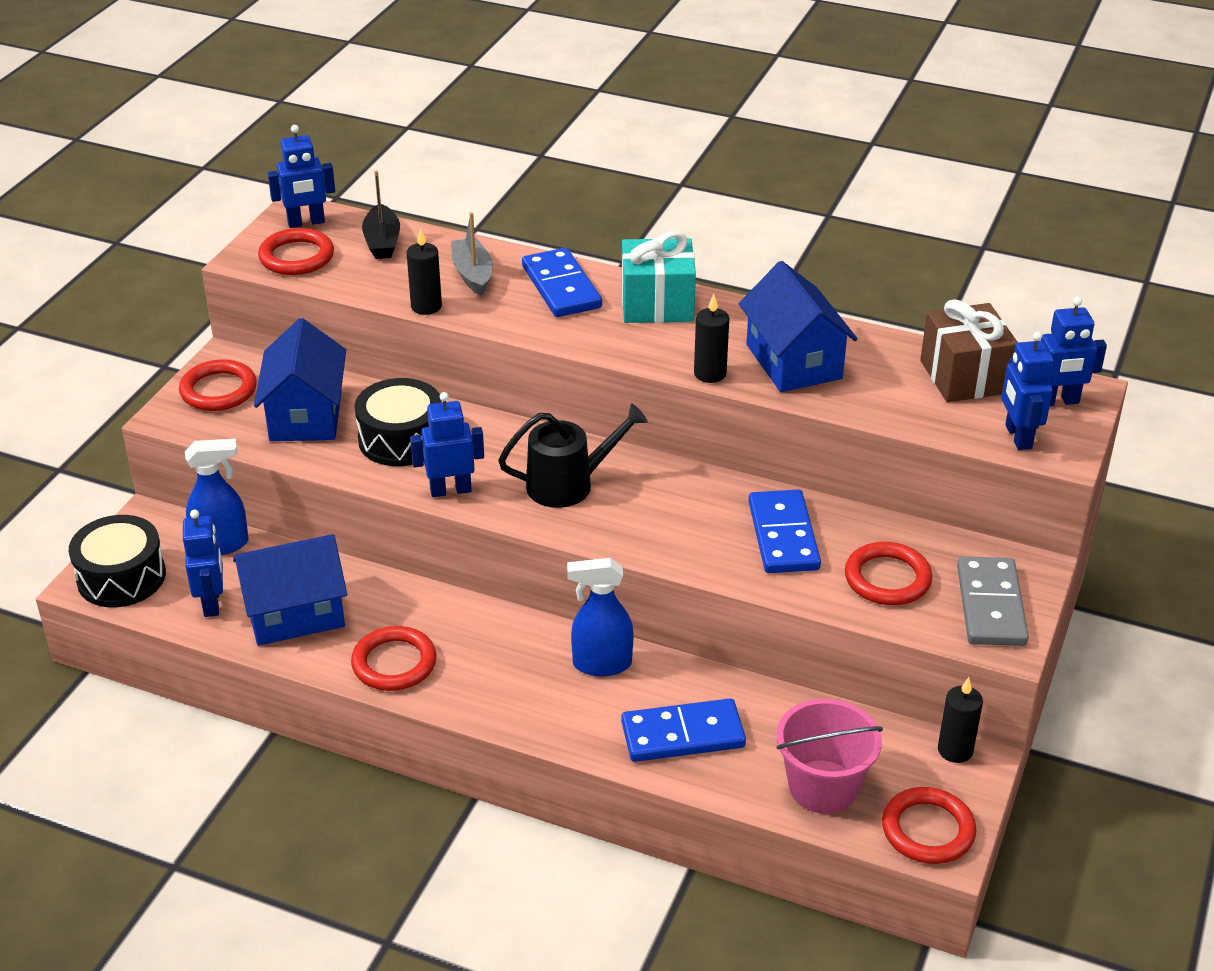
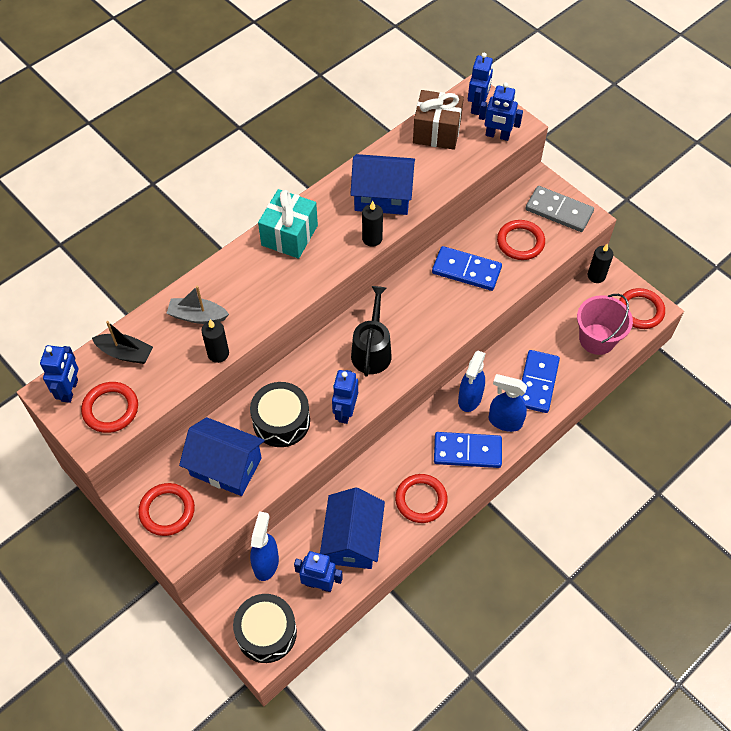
camera: 65 degrees left, 20 degrees up
blue domino [522,248,602,317] -> blue domino moved to [434,432,502,468]
none -> blue spray bottle [488,374,527,432]

